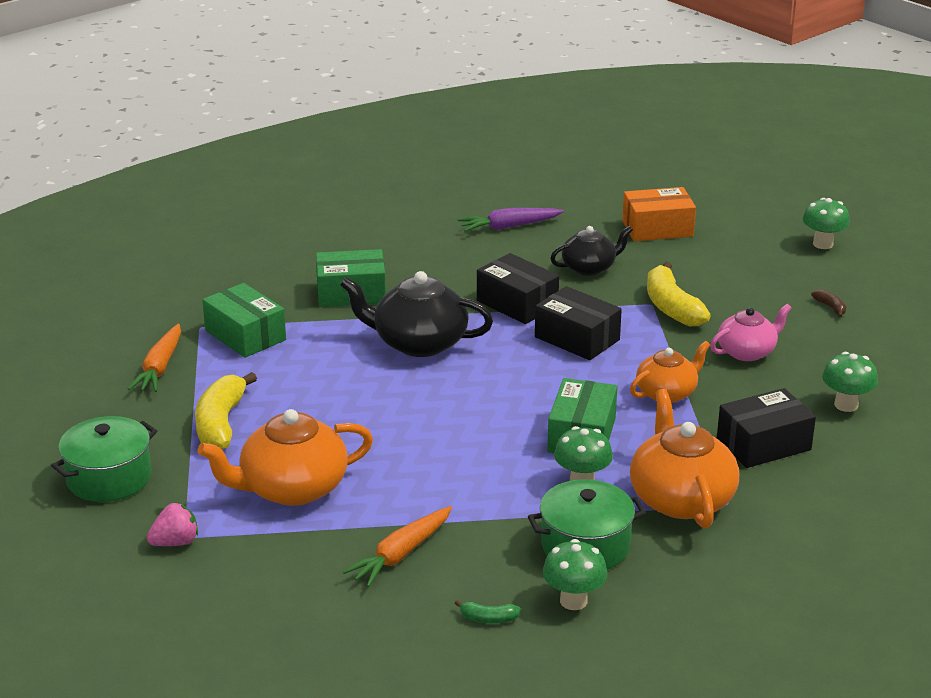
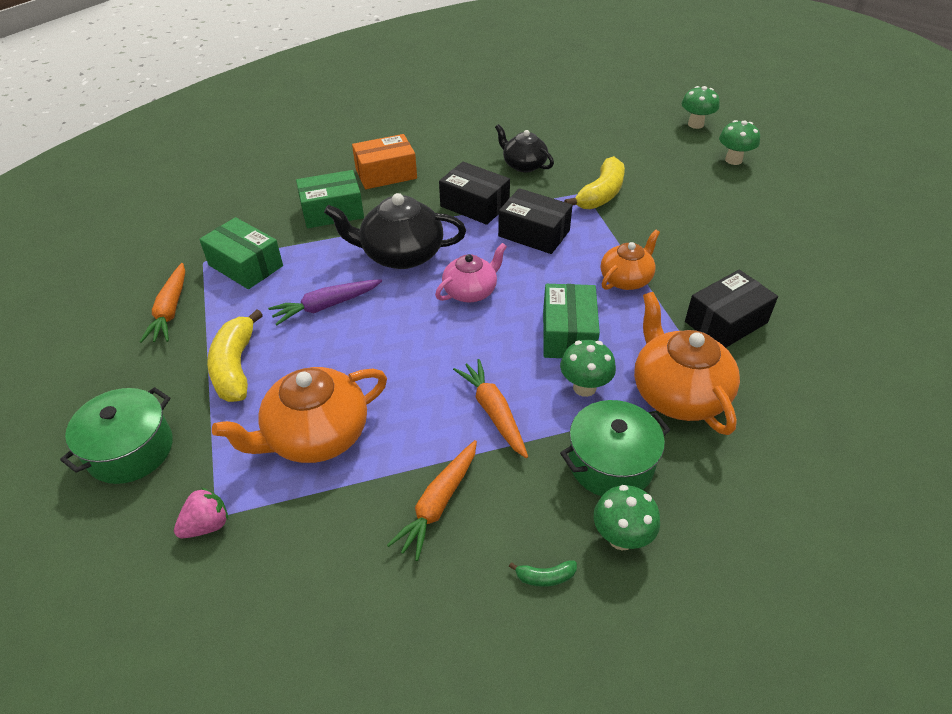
camera: 10 degrees left, 15 degrees up
purple carrot [458,208,564,232] -> purple carrot moved to [268,279,382,325]
black teapot [550,226,633,276] -> black teapot turned 105 degrees counterclockwise [495,124,554,173]
orange box [622,187,696,241] -> orange box moved to [352,134,417,189]
yellow banana [647,262,711,326] -> yellow banana turned 120 degrees counterclockwise [564,156,625,209]
pink teapot [710,304,792,361] -> pink teapot moved to [435,243,507,302]
brown banana [811,289,846,318] -> none
green mushroom [822,352,878,412] -> green mushroom moved to [719,120,760,165]
none -> orange carrot [453,359,528,458]

